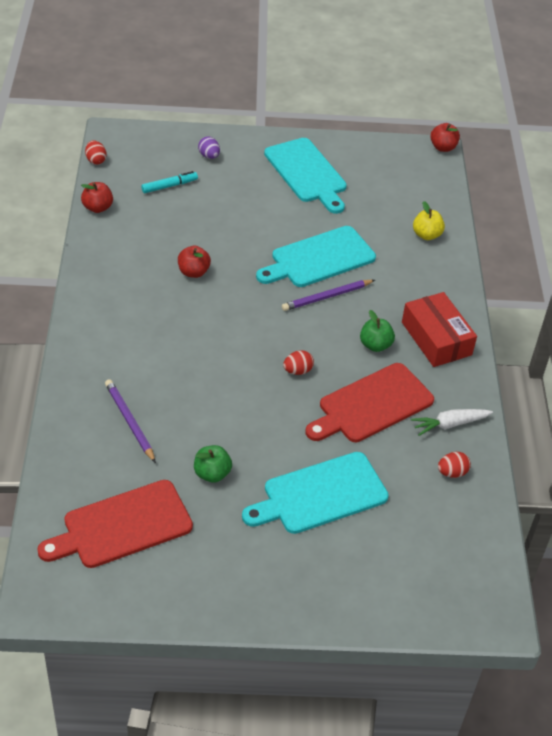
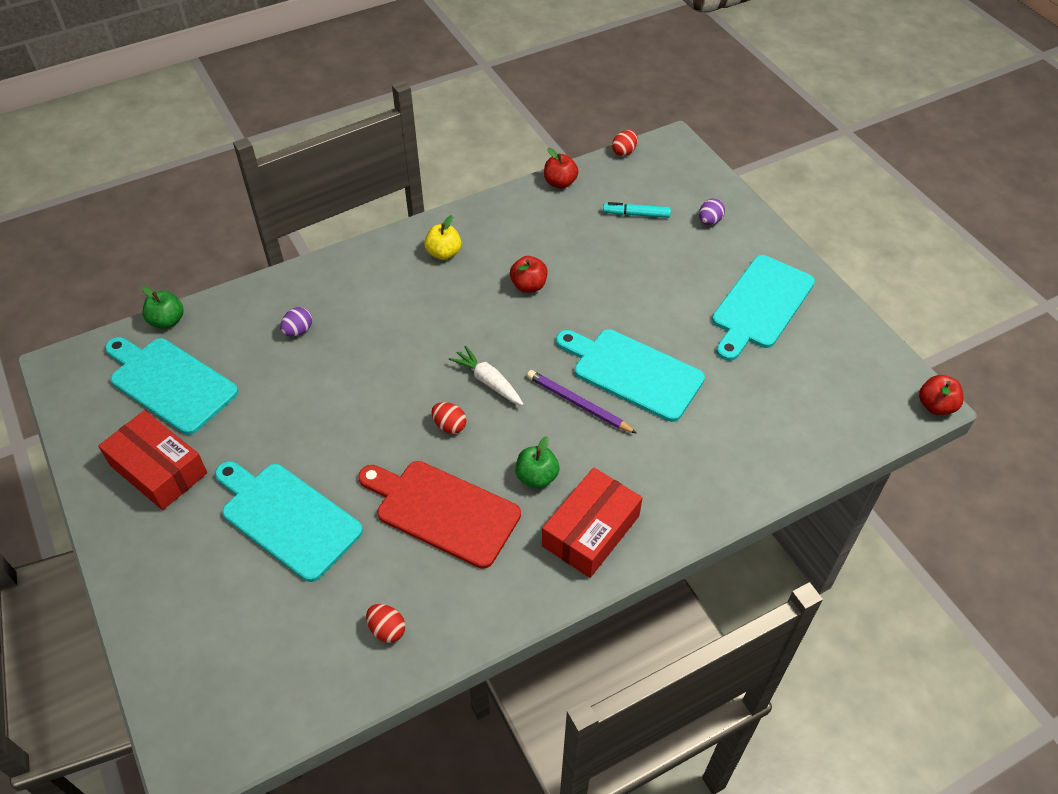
camera: 65 degrees right, 5 degrees up
red cutting board [37,480,193,568] -> turquoise cutting board [105,337,238,435]
purple pencil [105,379,156,463] -> purple egg [280,307,312,337]
turquoise marker [141,171,198,193] -> turquoise marker turned 150 degrees clockwise [603,202,671,218]
green apple [194,445,232,483] -> green apple moved to [142,286,184,329]
white carrot [411,409,493,436] -> white carrot moved to [449,346,523,405]
yellow apple [413,201,445,240] -> yellow apple moved to [424,215,461,260]
none -> red box [98,410,207,510]

